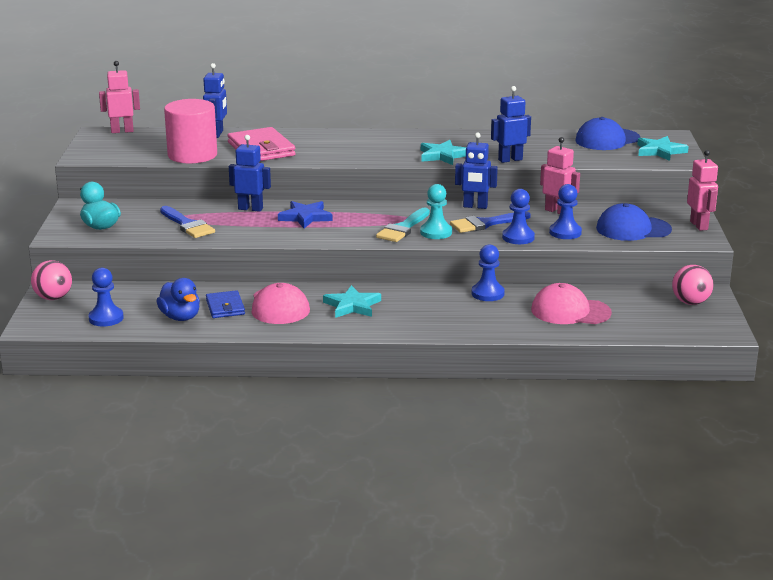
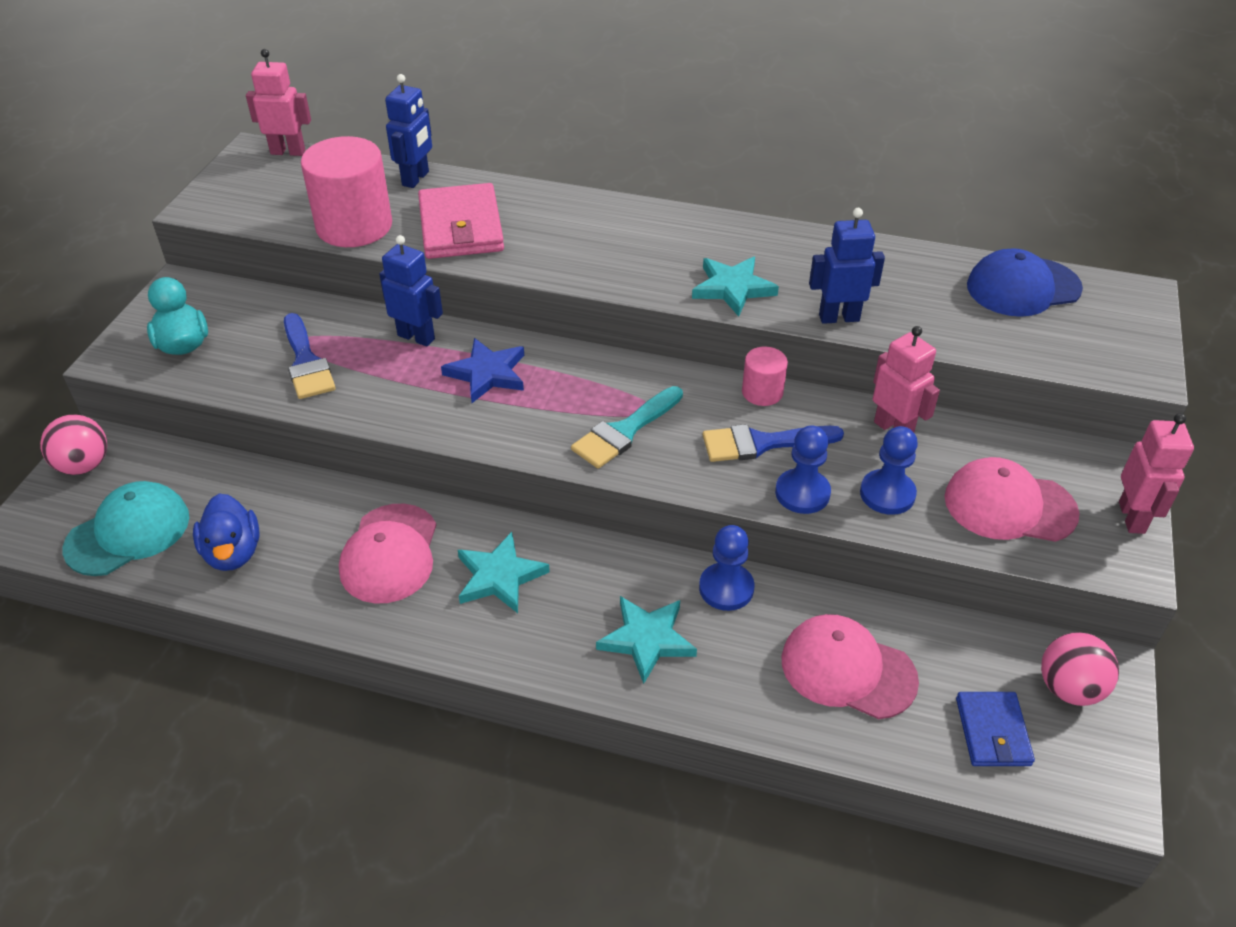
camera: 15 degrees right, 20 degrees up
blue pawn [88,268,124,327] -> turquoise cap [63,481,189,576]
blue wallet [206,290,245,318] -> blue wallet moved to [956,692,1035,766]
turquoise pawn [420,184,452,239] -> none
blue robot [455,133,498,209] -> pink cylinder [742,347,788,406]
blue cap [596,203,672,241] -> pink cap [945,457,1080,542]
turquoise star [637,136,689,161] -> turquoise star moved to [596,596,697,684]

